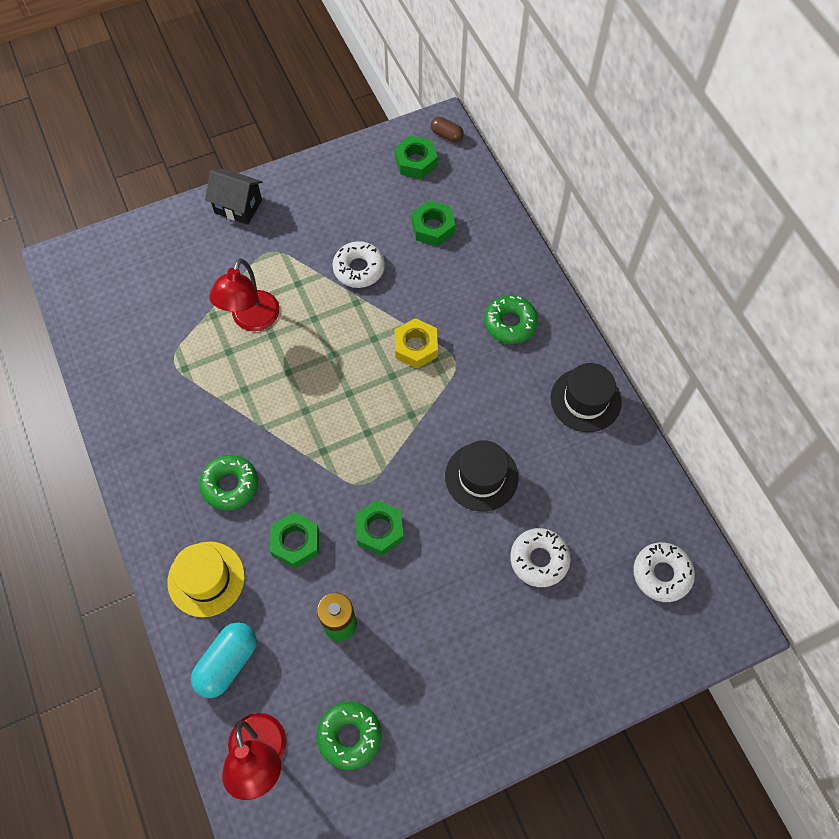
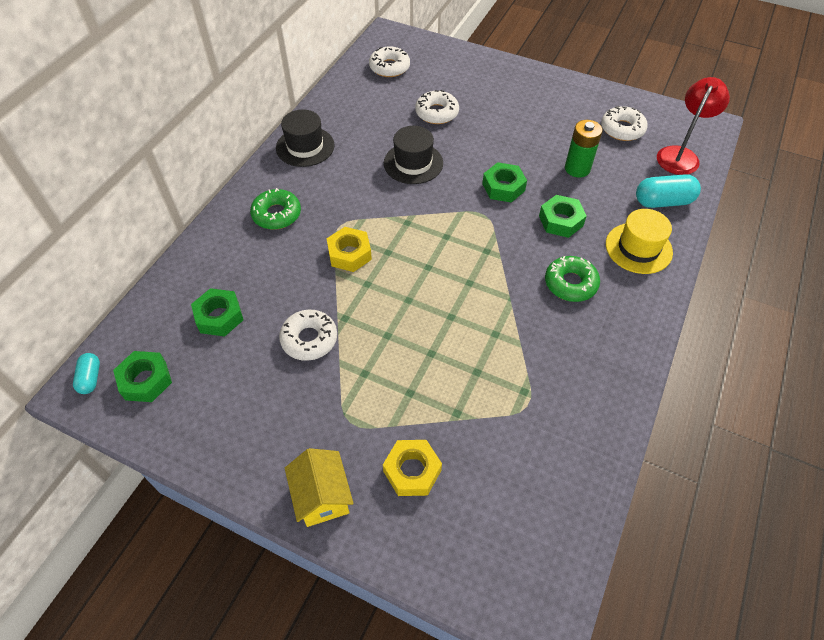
camera: 130 degrees left, 10 degrees down
black house [205,169,262,225] -> yellow house [285,448,354,527]
red lamp [209,259,280,331] -> none
green donut [317,702,381,770] -> white donut [601,106,648,141]
brown capsule [431,117,464,142] -> turquoise capsule [73,353,100,394]
none -> yellow nut [383,440,442,496]

